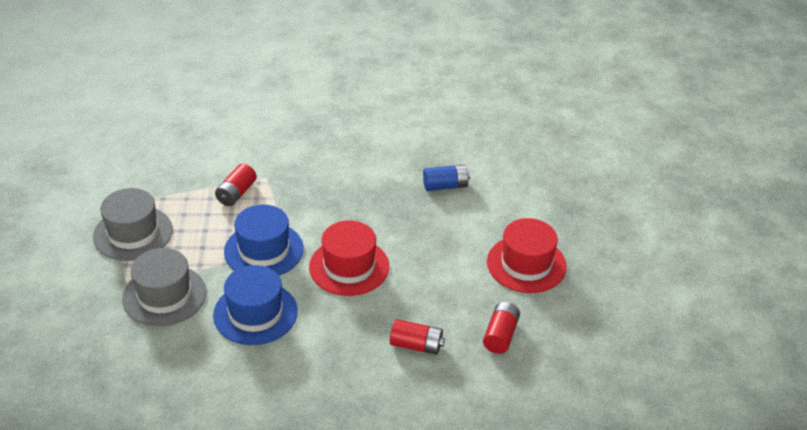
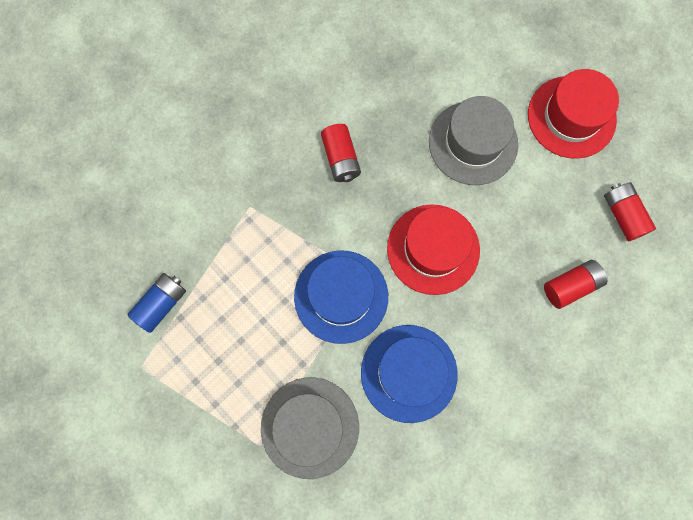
camera: 40 degrees left, 35 degrees up
grey hat [93,188,173,261] -> grey hat moved to [429,96,518,185]
red battery [215,164,257,206] -> red battery moved to [321,124,361,182]
blue battery [423,165,470,191] -> blue battery moved to [127,273,186,333]

